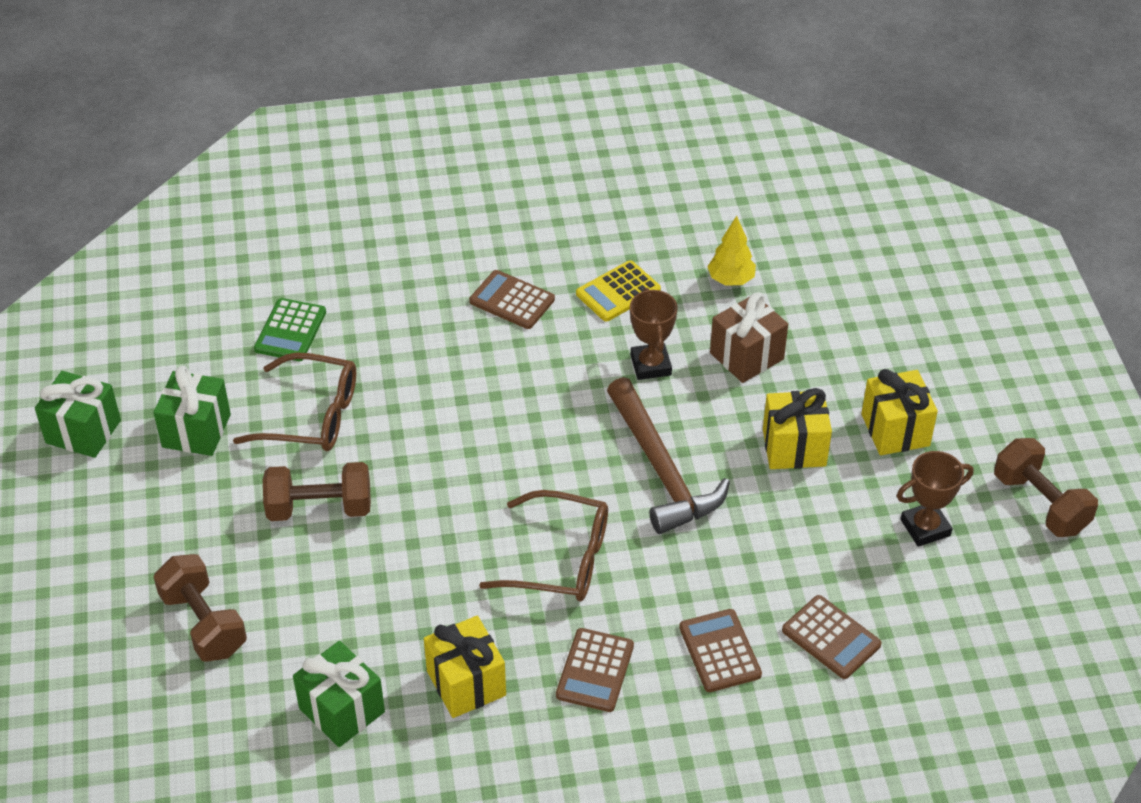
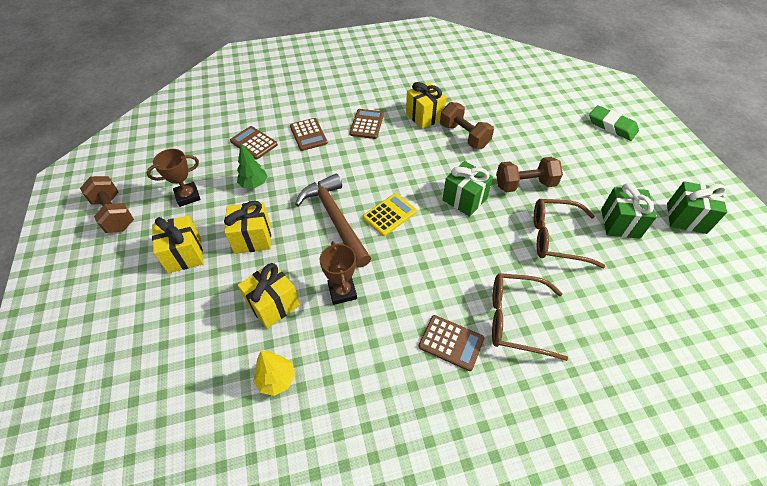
camera: 175 degrees right, 5 degrees up
brown dumbbell [153,554,247,662] -> brown dumbbell moved to [440,102,494,149]
green calculator [254,298,326,361] -> none
green gift [293,641,385,747] -> green gift moved to [442,161,493,217]
brown glasses [479,490,608,601] -> brown glasses moved to [492,273,568,361]
yellow calculator [576,260,661,321] -> yellow calculator moved to [363,193,417,236]
brown gift [710,293,788,383] -> yellow gift [238,262,300,329]
none -> green tree [237,144,268,189]
none -> green eraser [589,105,639,141]

